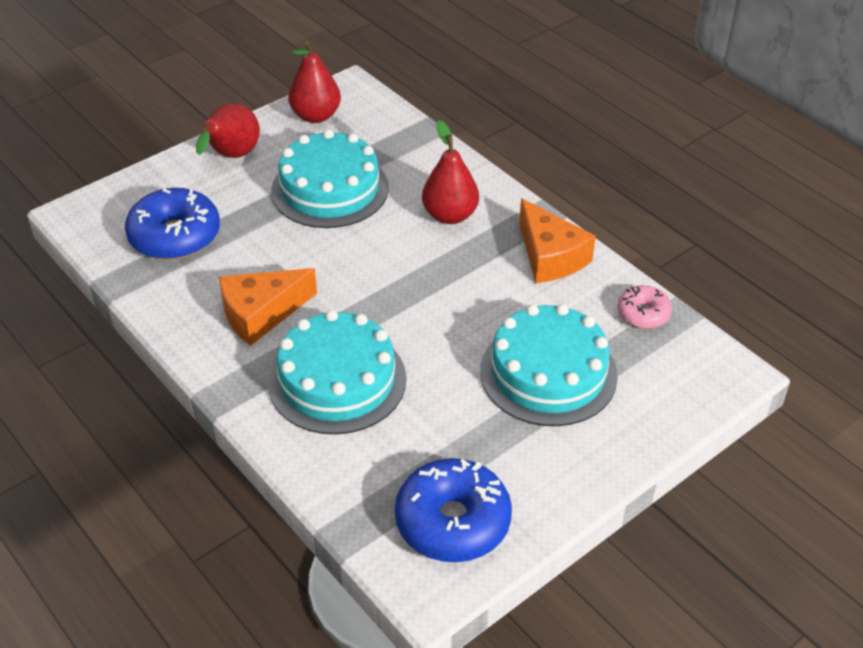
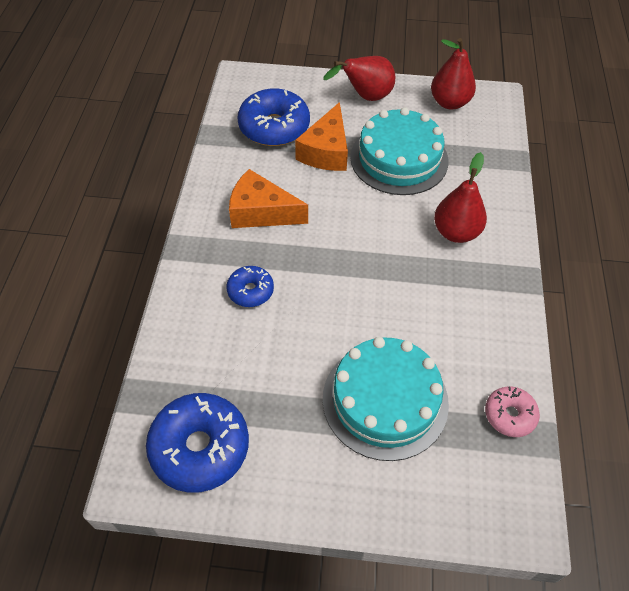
camera: 45 degrees right, 10 degrees up
turquoise cake [268,310,406,434] -> blue donut [226,266,274,307]
orange cheese [519,198,596,283] -> orange cheese moved to [295,102,348,171]

